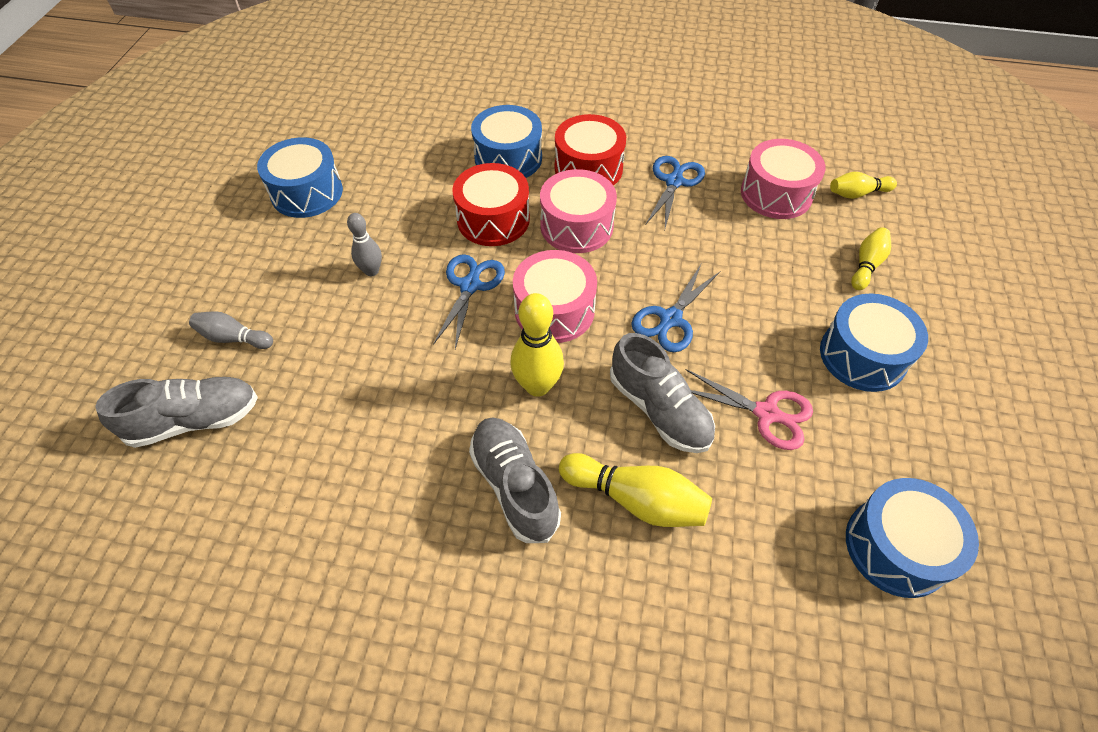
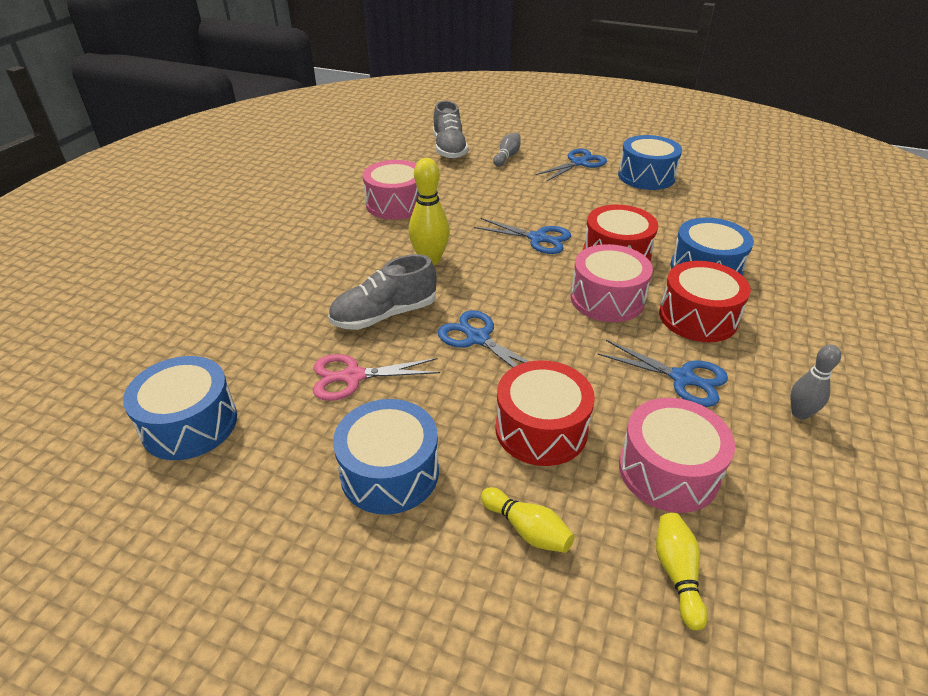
camera: 100 degrees right, 15 degrees down
grey bowling pin [347,213,382,276] -> grey bowling pin moved to [791,345,841,420]
grey shoe [469,417,561,543] -> none
pink drum [513,250,597,343] -> pink drum moved to [363,160,418,220]
yellow bowling pin [559,453,712,527] -> none
pink scissors [686,369,813,450] -> pink scissors turned 45 degrees clockwise [313,354,440,401]
none -> red drum [495,360,595,466]
none -> blue scissors [535,149,607,182]

